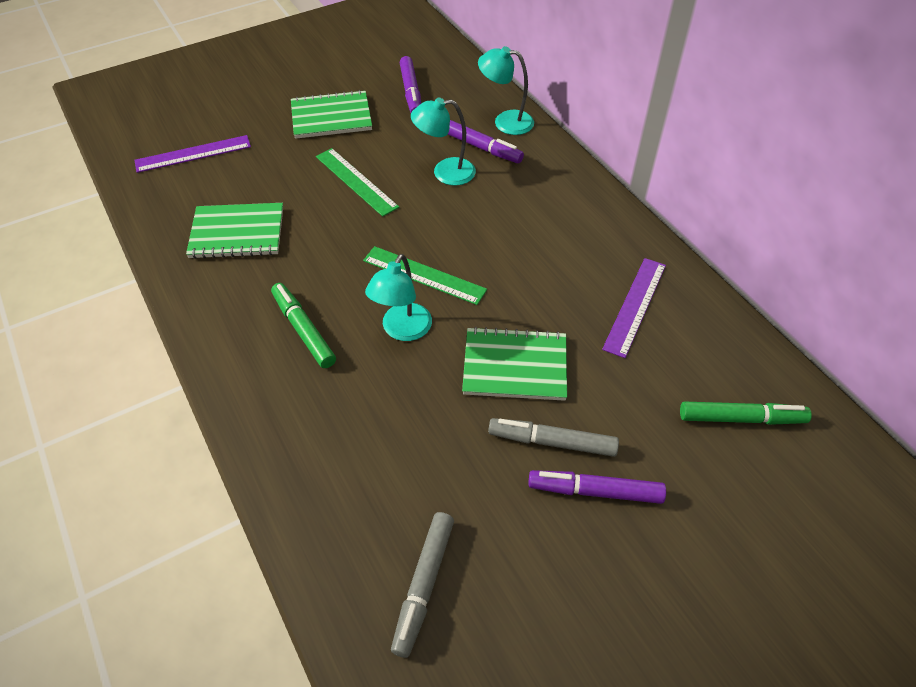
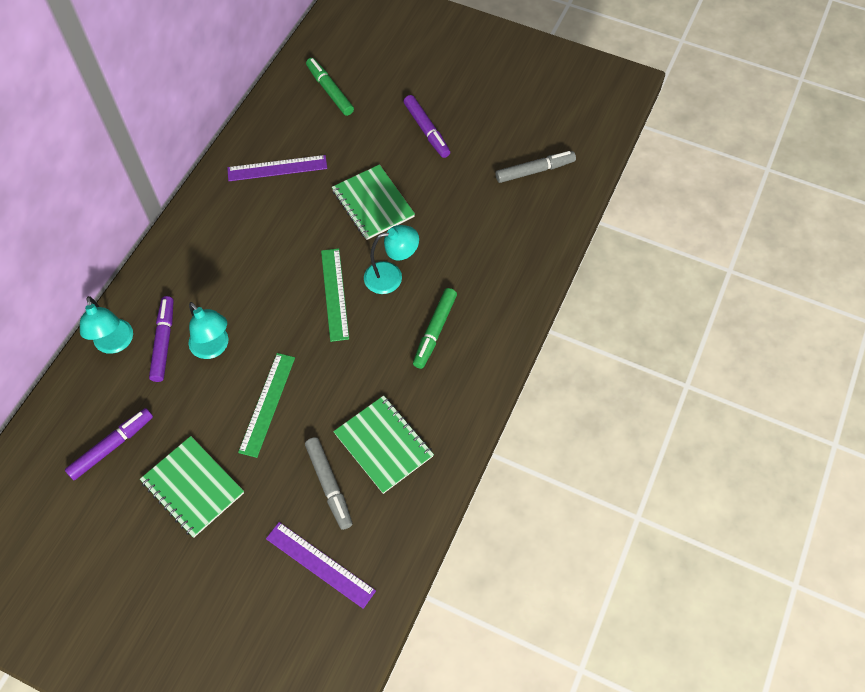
camera: 125 degrees left, 10 degrees up
grey marker [488,418,619,457] -> grey marker moved to [305,437,353,530]

